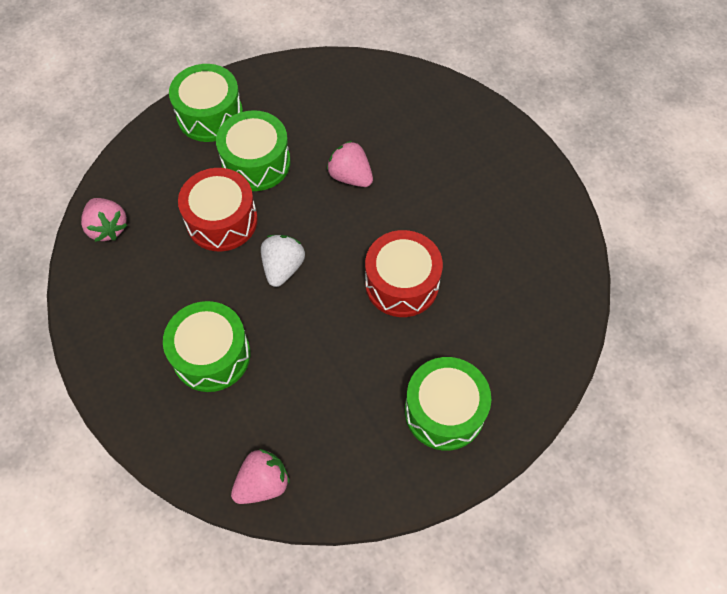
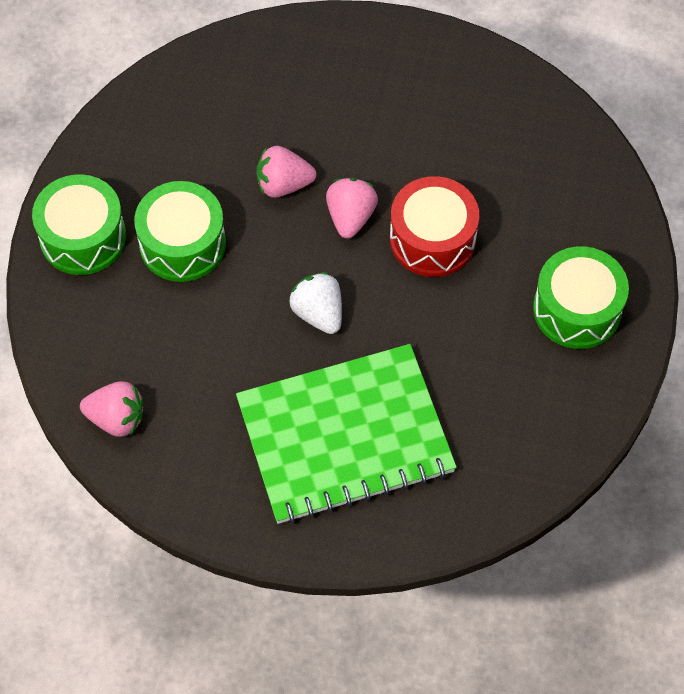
camera: 45 degrees left, 0 degrees up
green drum [163,301,250,392] -> green notebook [236,344,457,524]
red drum [178,168,258,251] -> none
pink strawberry [231,449,290,504] -> pink strawberry moved to [326,178,378,239]

